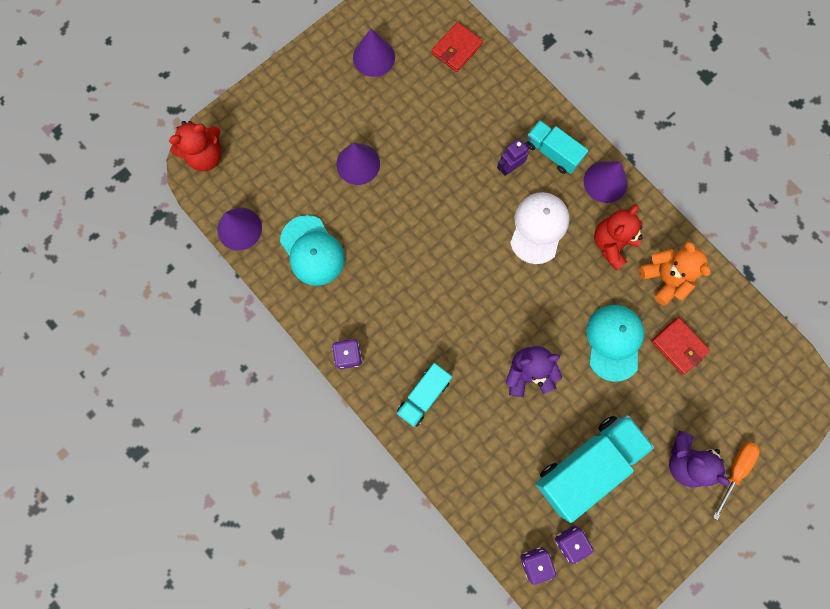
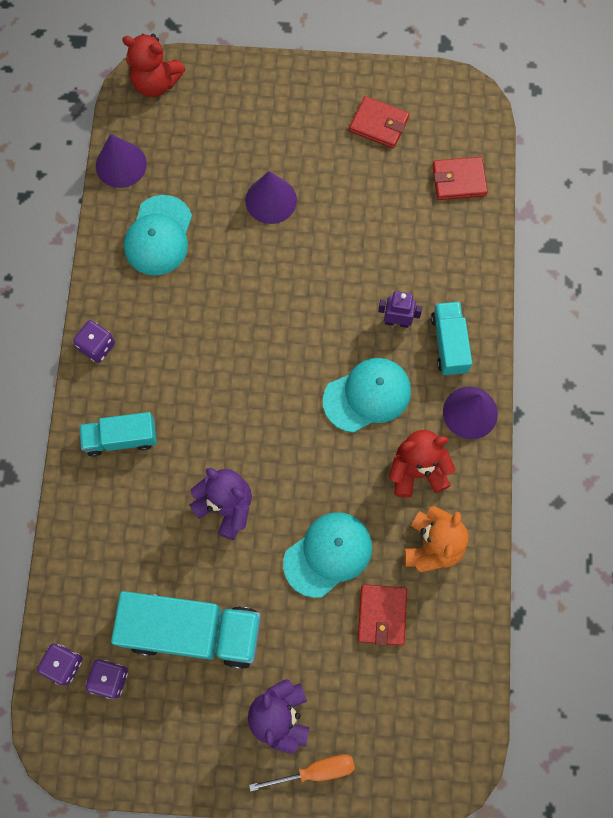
camera: 45 degrees right, 5 degrees down
purple cone [353,29,395,77] -> red wallet [349,96,409,148]
white cap [510,192,570,264] -> turquoise cap [323,358,411,433]

